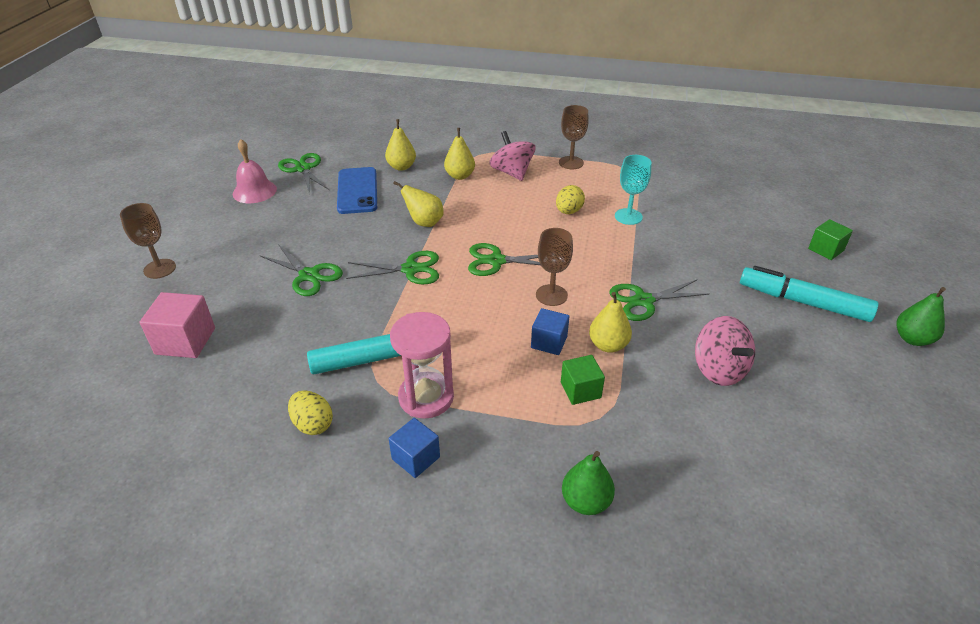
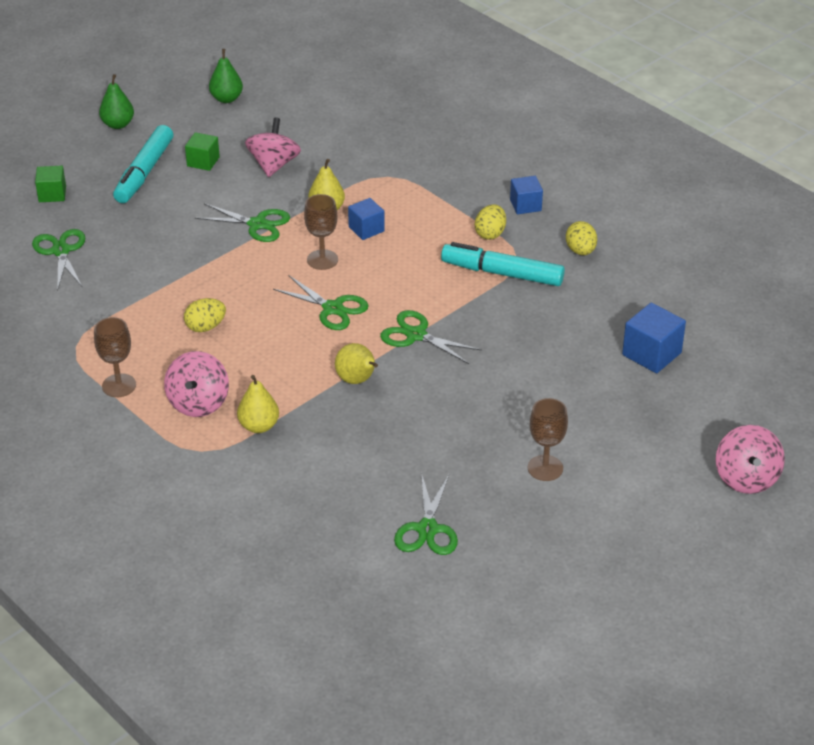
camera: 145 degrees left, 0 degrees up
brown goblet [120,203,176,279] -> brown goblet moved to [528,398,568,481]
pink cube [140,292,215,358] -> blue cube [622,303,686,373]
pink bell [233,139,277,203] -> none
green scissors [259,244,343,296] -> green scissors moved to [32,229,86,290]
blue phone [337,167,377,214] -> none
yellow pear [385,119,416,171] -> none
pink hourglass [390,312,454,419] -> yellow egg [475,204,506,240]
green cube [561,355,605,405] -> green cube moved to [185,132,220,171]
green pear [562,451,615,515] -> green pear moved to [209,49,243,103]
turquoise goblet [615,155,652,225] -> none
turquoise marker [740,266,879,322] -> turquoise marker turned 45 degrees clockwise [113,125,173,203]
none -> pink spinning top [716,425,785,494]

